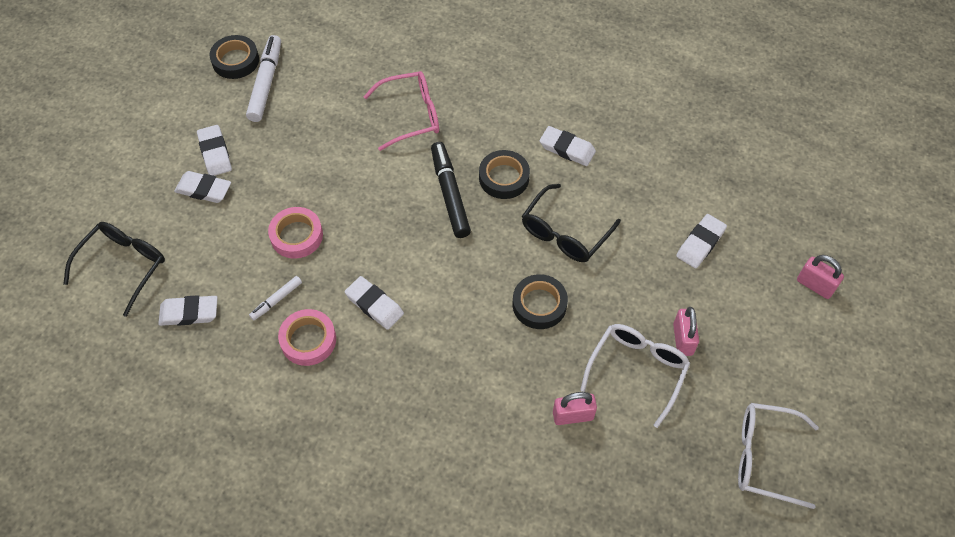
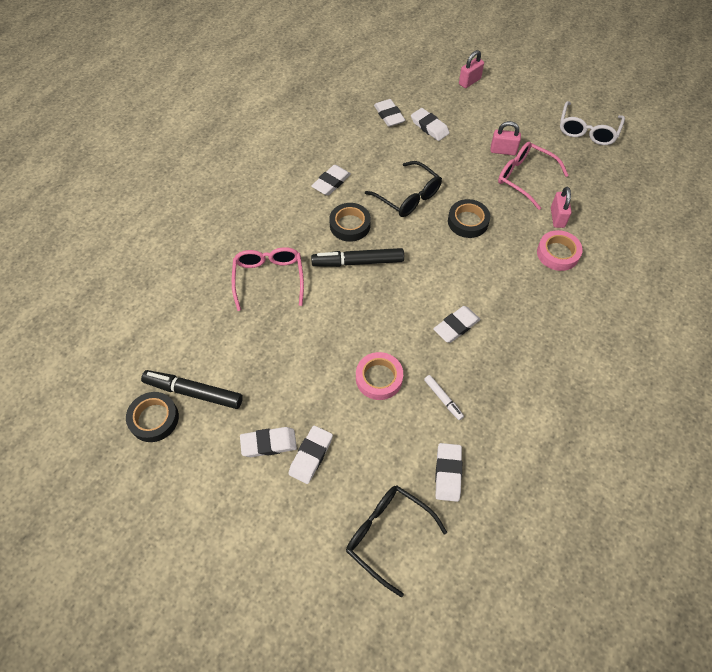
camera: 80 degrees left, 0 degrees up
white marker [246,35,281,122] -> black marker [141,370,243,409]
pink tape [278,309,336,366] -> pink tape moved to [537,230,583,271]
white glasses [580,324,690,428] -> pink glasses [498,142,569,210]
none -> white eraser [374,99,405,127]

